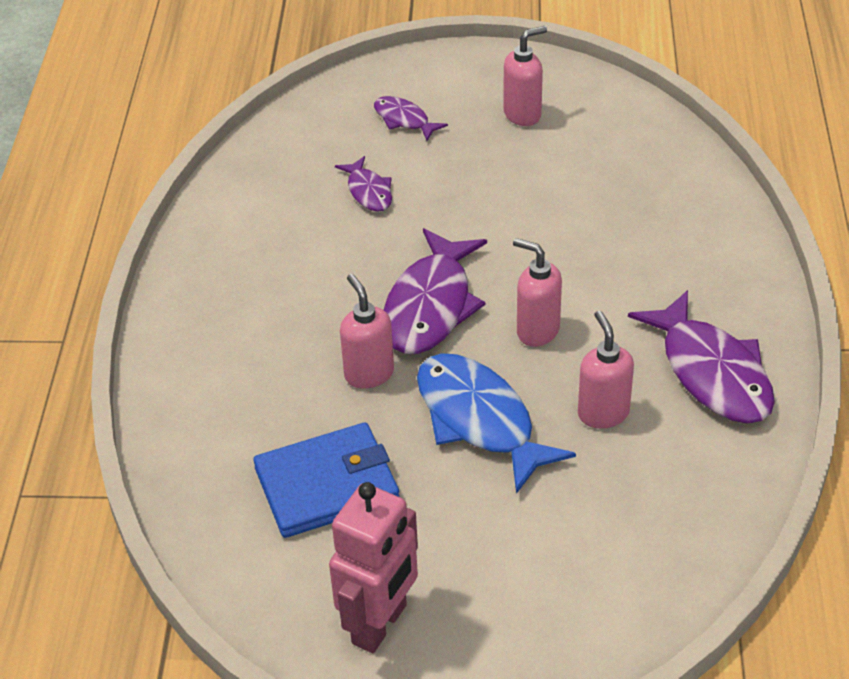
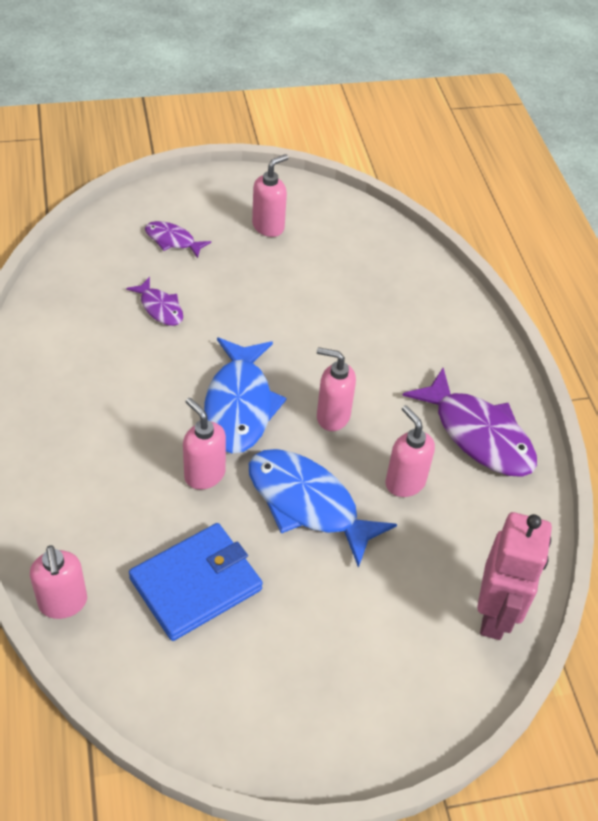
camera: 20 degrees left, 5 degrees up
pink robot [329,482,418,653] -> pink robot moved to [477,512,552,640]
purple fish [384,228,487,354] -> blue fish [204,338,287,454]
none -> pink soap dispenser [30,545,87,619]

